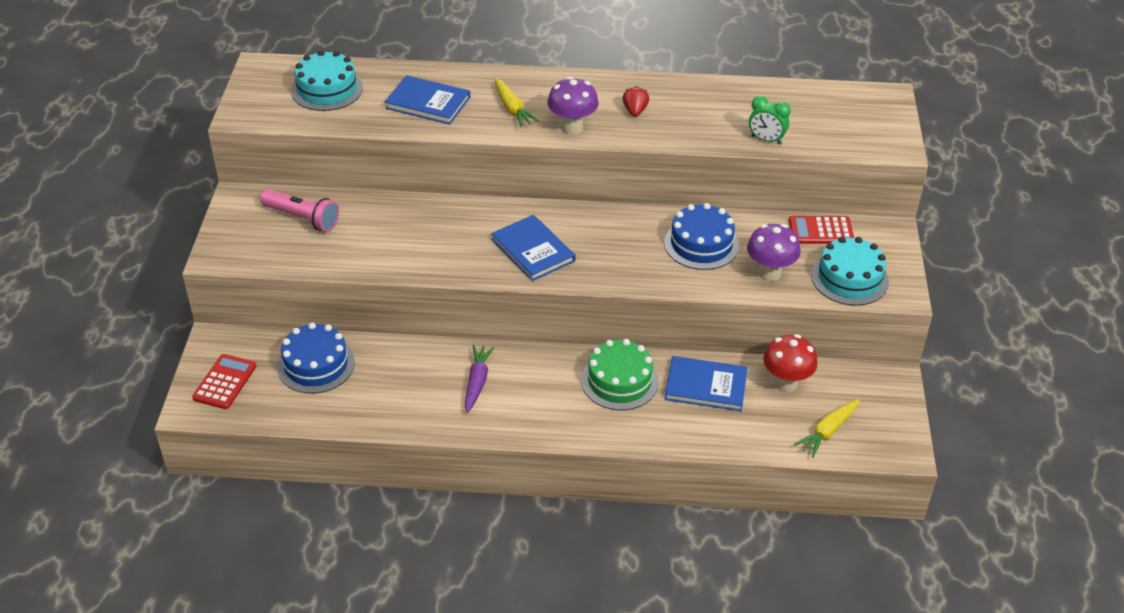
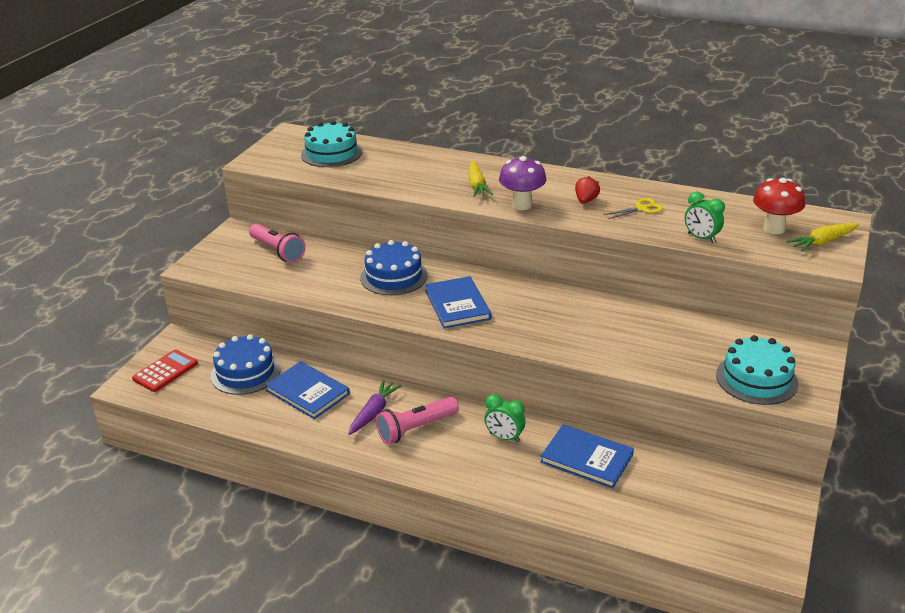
camera: 20 degrees right, 10 degrees down
blue book [385,75,470,125] -> blue book moved to [265,361,350,419]
green cake [581,339,659,410] -> green clock [484,394,526,443]
blue cake [664,203,739,270] -> blue cake moved to [360,240,428,295]
purple mushroom [747,224,801,281] -> none
red mushroom [763,334,818,392] -> red mushroom moved to [753,178,805,234]
red calculator [789,216,854,244] -> none
yellow carrot [794,399,860,457] -> yellow carrot moved to [786,223,859,252]
none -> pink flashlight [376,397,459,444]
none -> yellow scissors [604,198,663,219]

